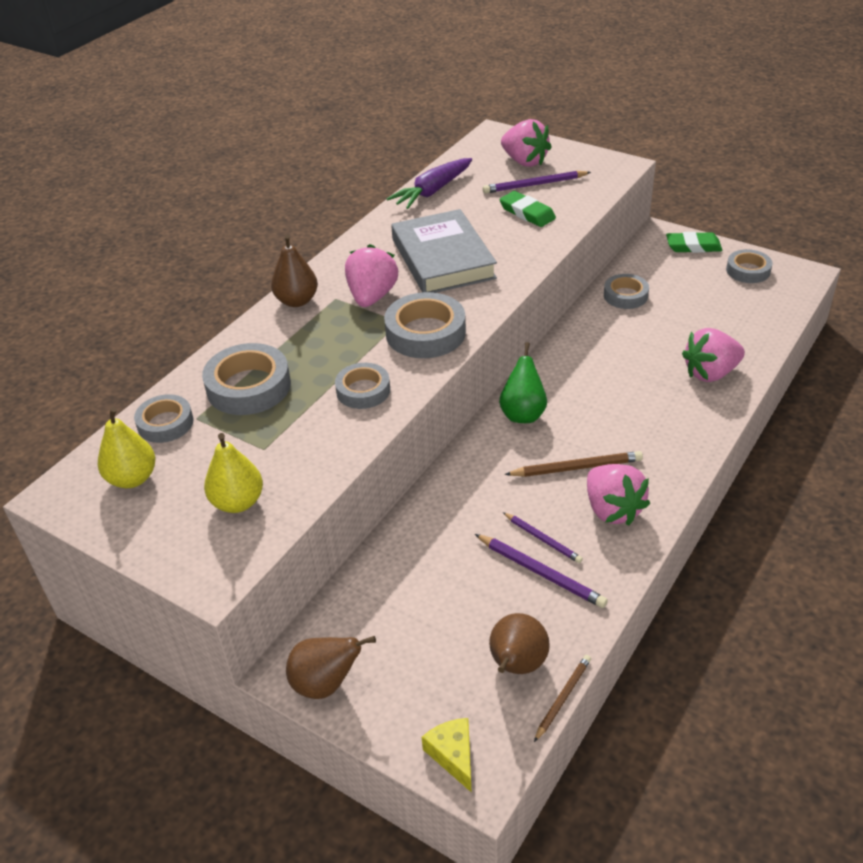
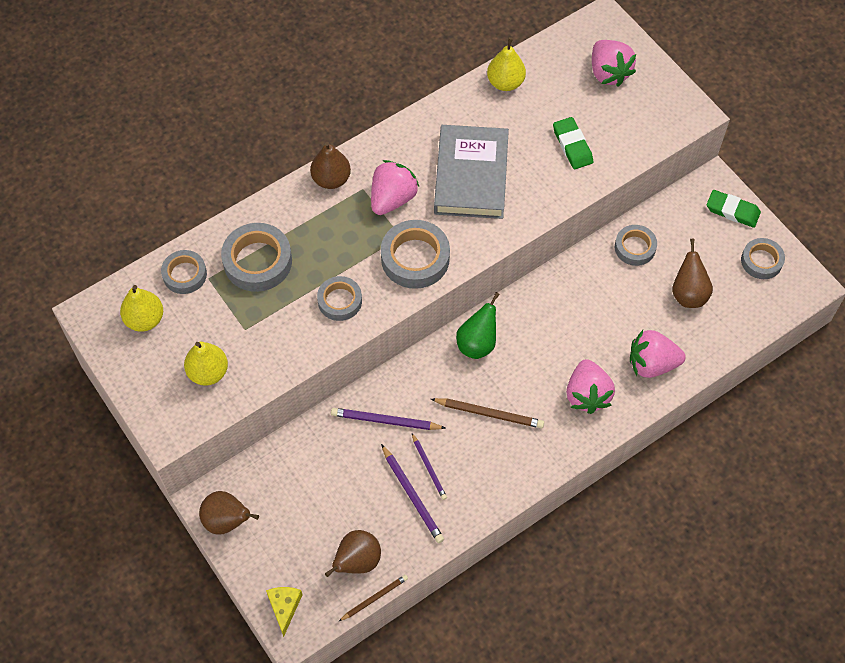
camera: 20 degrees right, 20 degrees up
purple carrot [386,158,472,209] -> yellow pear [487,37,526,91]
purple pencil [483,171,591,194] -> purple pencil moved to [331,408,446,430]
pink strawberry [587,464,650,526] -> pink strawberry moved to [566,359,615,414]
none -> brown pear [672,238,713,308]

